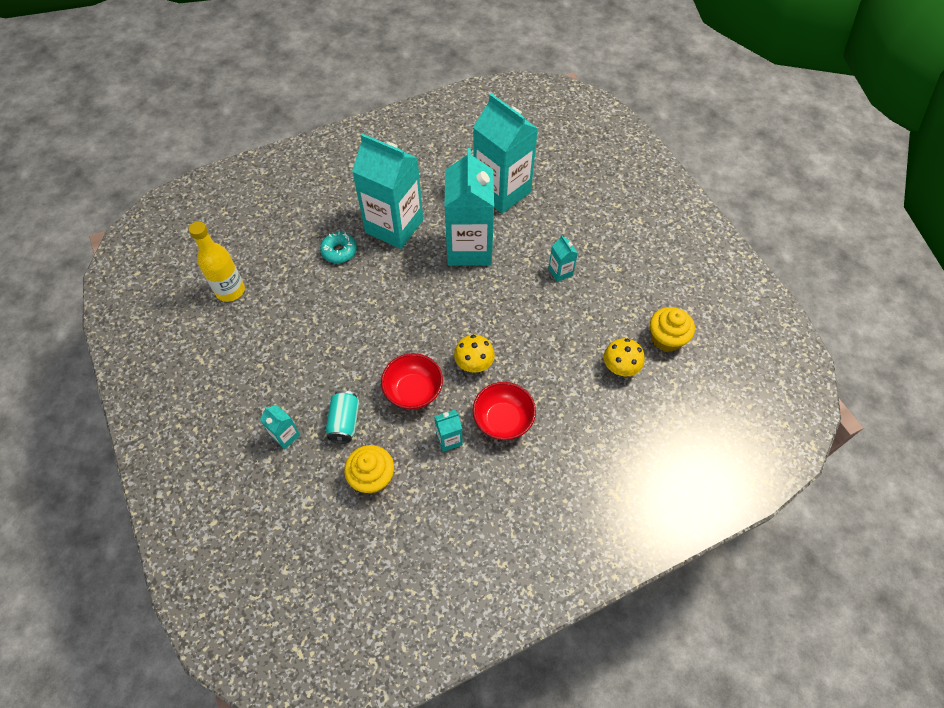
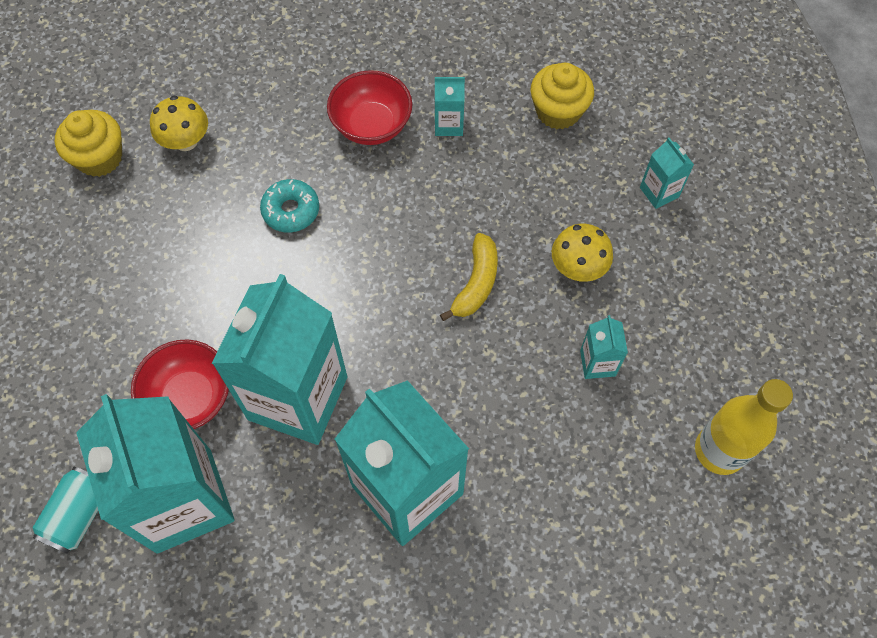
camera: 160 degrees left, 5 degrees up
turquoise donut [320,232,357,263] -> turquoise donut moved to [260,179,319,232]
turquoise can [326,391,359,443] -> turquoise can moved to [33,466,98,554]
red bowl [381,353,443,410] -> red bowl moved to [131,339,229,429]
yellow mushroom [454,335,495,373] -> yellow mushroom moved to [552,224,613,282]
turquoise carton [548,235,578,282] -> turquoise carton moved to [580,315,628,379]
none -> yellow banana [440,233,498,321]

